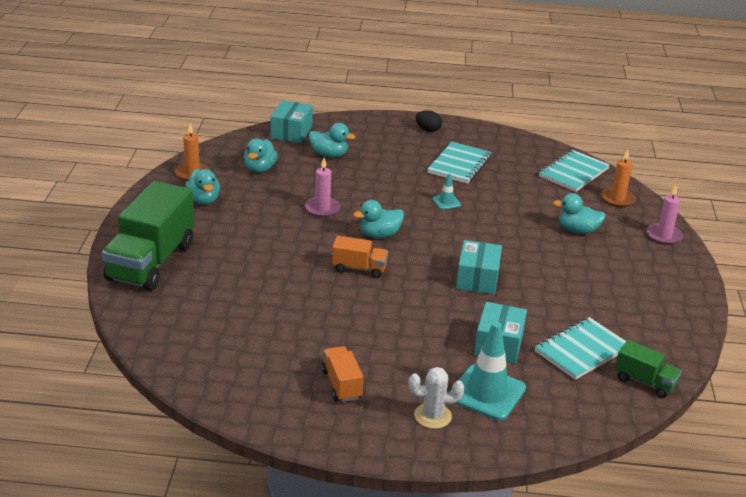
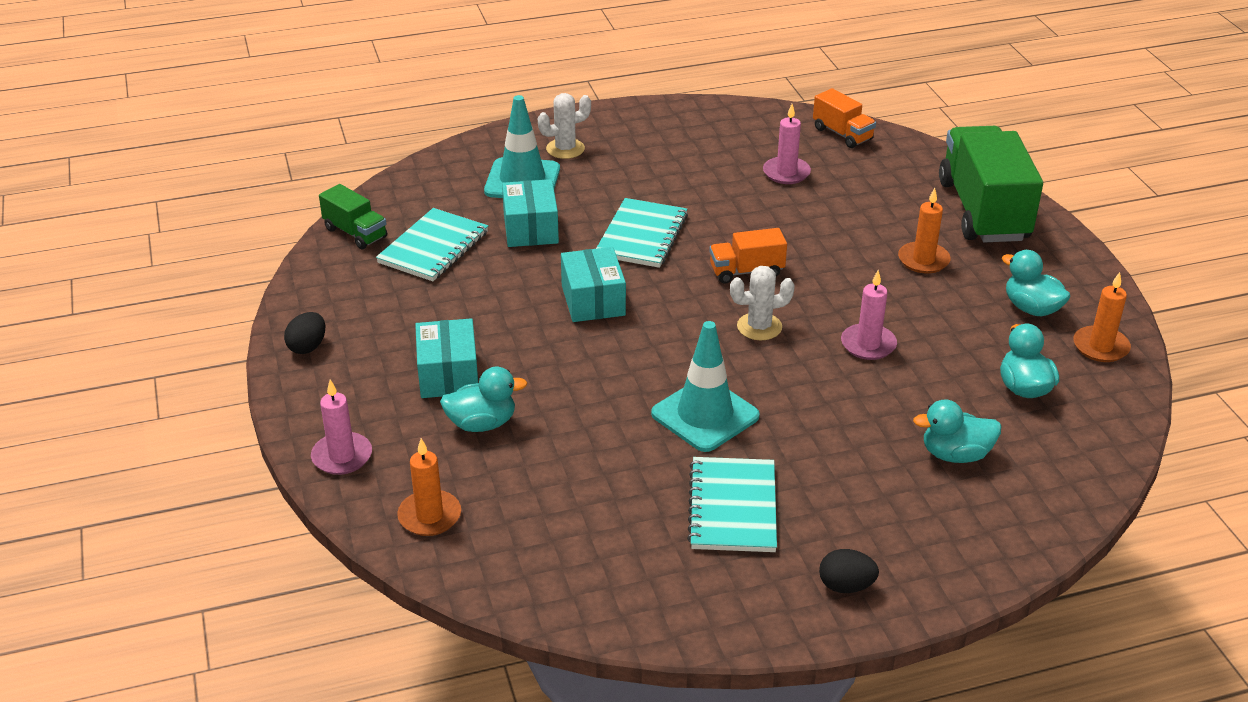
camera: 160 degrees right, 5 degrees up
turquoise box [270,100,313,143] -> turquoise box moved to [415,318,478,398]
orange truck [321,346,363,402] -> orange truck moved to [813,88,876,148]
turquoise duck [353,200,404,238] -> white cactus [730,266,795,340]
turquoise traffic cone [432,174,461,210] -> turquoise traffic cone [651,321,760,452], size x2.12
turquoise notebook [539,150,610,192] -> turquoise notebook moved to [596,198,688,268]
green truck [615,340,682,398] -> green truck turned 150 degrees counterclockwise [319,184,387,249]
none -> black egg [284,312,325,354]
none -> pink candle [763,104,811,184]
none -> orange candle [898,188,951,274]

